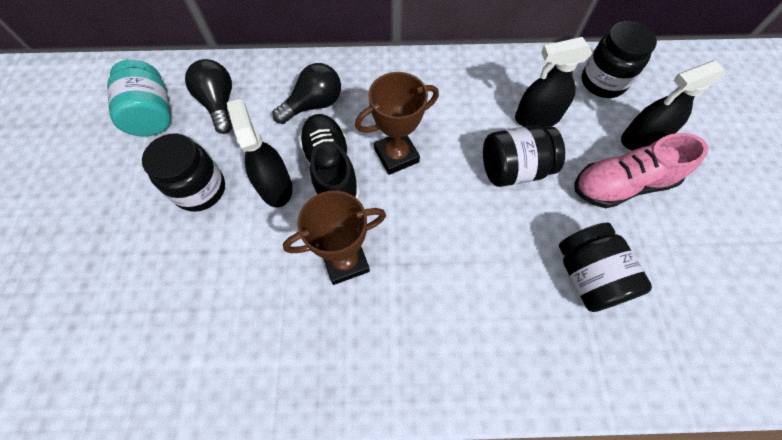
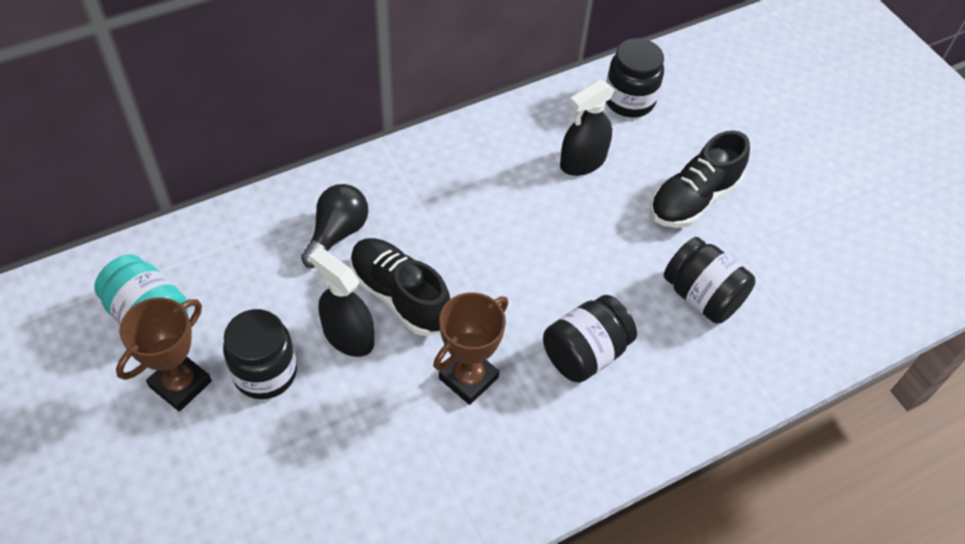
camera: 30 degrees left, 10 degrees down
black light bulb [185,59,232,134] -> none
brown trophy [355,72,439,175] -> brown trophy moved to [116,297,212,411]
black jar [483,125,565,187] -> black jar moved to [543,295,637,383]
pink shoe [574,133,708,208] -> black shoe [650,131,750,228]
black spray bottle [621,60,725,151] -> none

